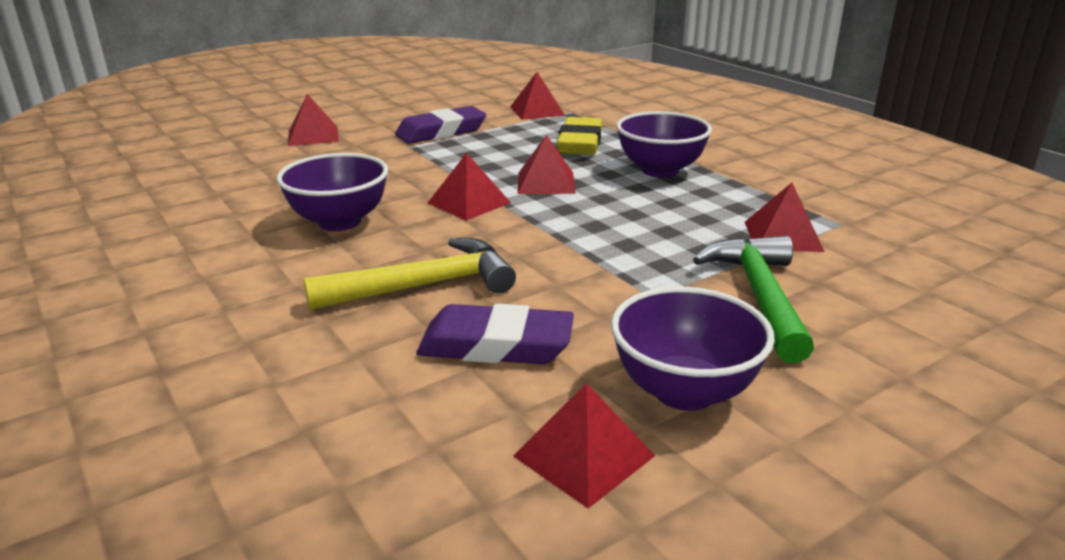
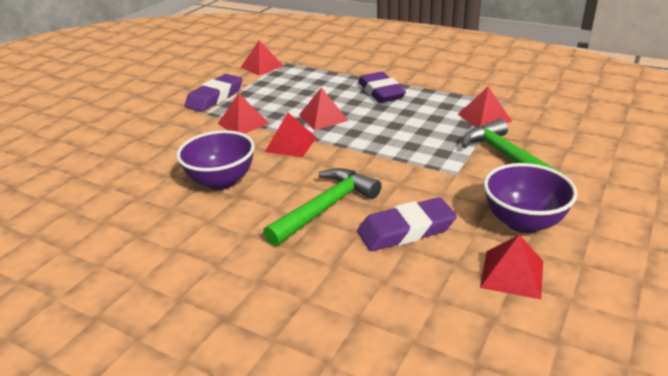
camera: 25 degrees left, 5 degrees up
red pyramid [288,94,339,146] -> red pyramid moved to [218,93,270,134]
yellow hammer [304,238,516,310] -> green hammer [263,168,382,247]
yellow eraser [557,117,602,155] -> none
purple bowl [616,111,712,178] -> purple eraser [358,72,406,103]

